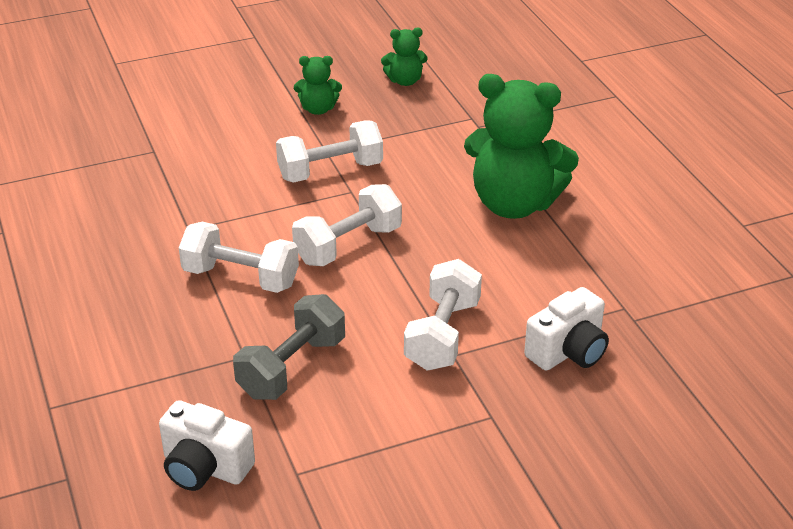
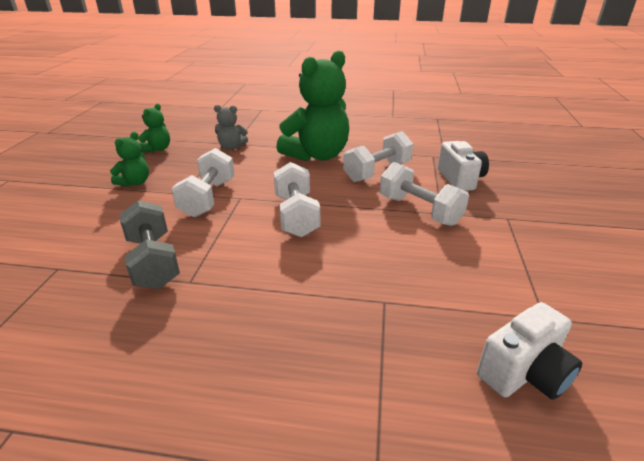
camera: 60 degrees left, 5 degrees down
white dumbbell [179,222,299,293] -> white dumbbell moved to [343,131,413,182]
grey dumbbell [233,294,345,400] -> grey dumbbell moved to [119,200,180,289]
none -> grey teddy bear [214,105,248,150]

